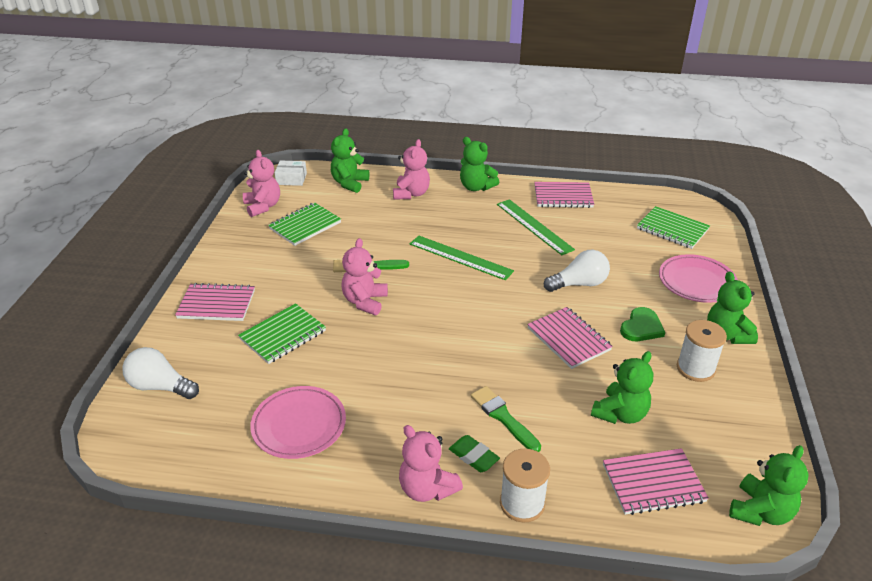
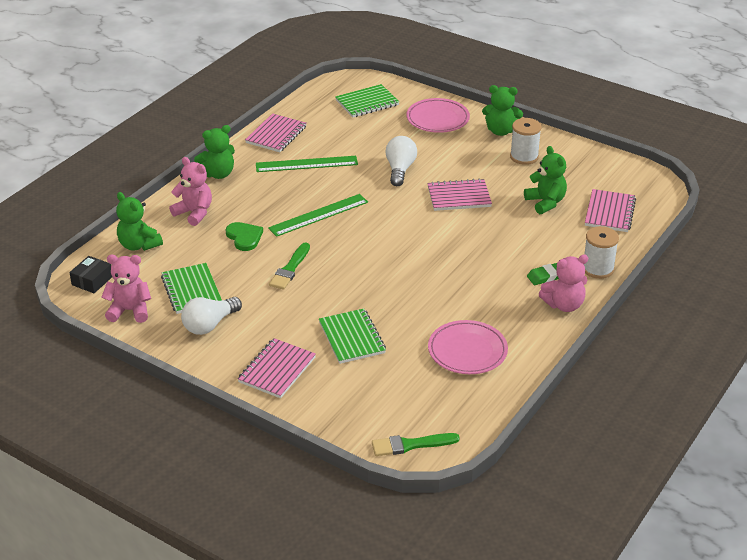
camera: 65 degrees left, 0 degrees up
white light bulb [122,347,199,399] -> white light bulb moved to [181,297,242,335]
white box [275,160,307,186] -> black box [69,256,112,293]
pink teddy bear [341,238,388,315] -> none
green brush [471,386,541,452] -> green brush moved to [372,433,460,456]
green heart [620,307,665,341] -> green heart moved to [226,222,263,251]
green teddy bear [729,445,809,526] -> none

